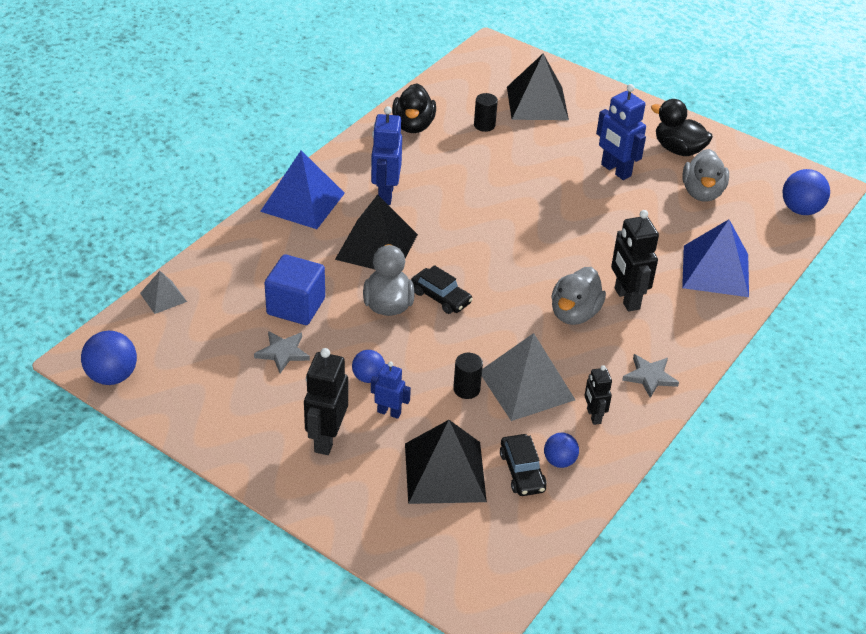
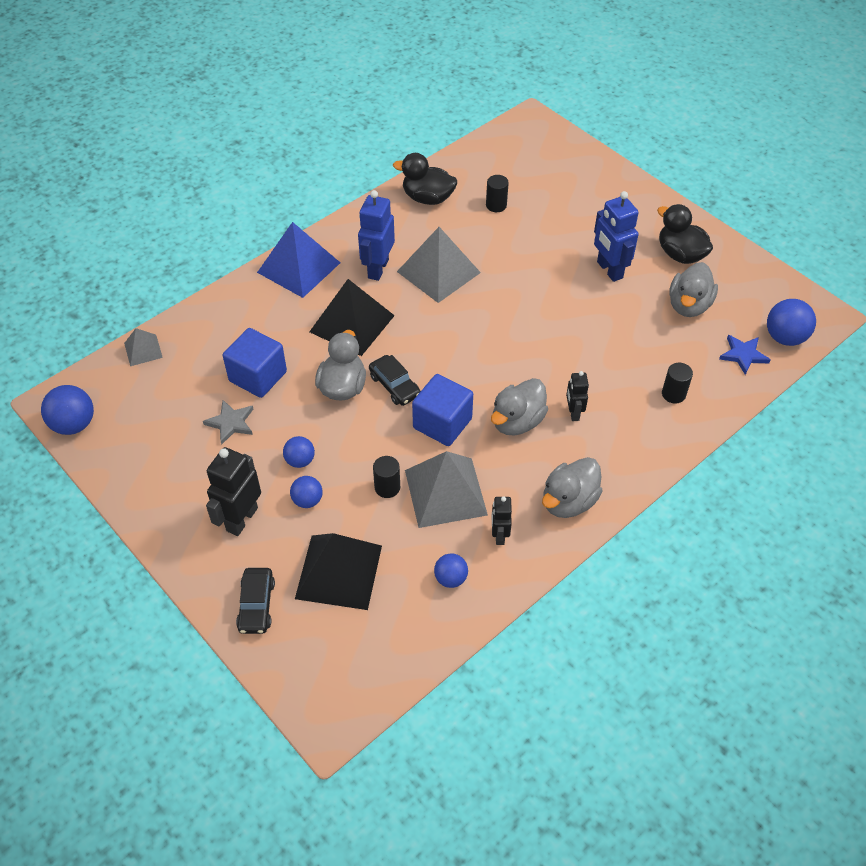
camera: 15 degrees right, 10 degrees up
blue robot [371,362,411,419] -> blue ball [290,476,323,508]
black duck [392,83,436,133] -> black duck turned 90 degrees clockwise [393,153,457,205]
black car [500,434,547,496] -> black car moved to [236,568,275,634]
black pyramid [507,54,569,120] -> none
black robot [611,210,659,312] -> black robot [566,371,589,421], size x0.58
grey star [622,354,679,398] -> grey duck [542,457,603,518]
blue pyramid [682,219,749,297] -> black cylinder [662,363,693,404]
none -> grey pyramid [397,227,481,303]
none -> blue cube [412,374,473,446]
none -> blue star [719,335,771,375]

